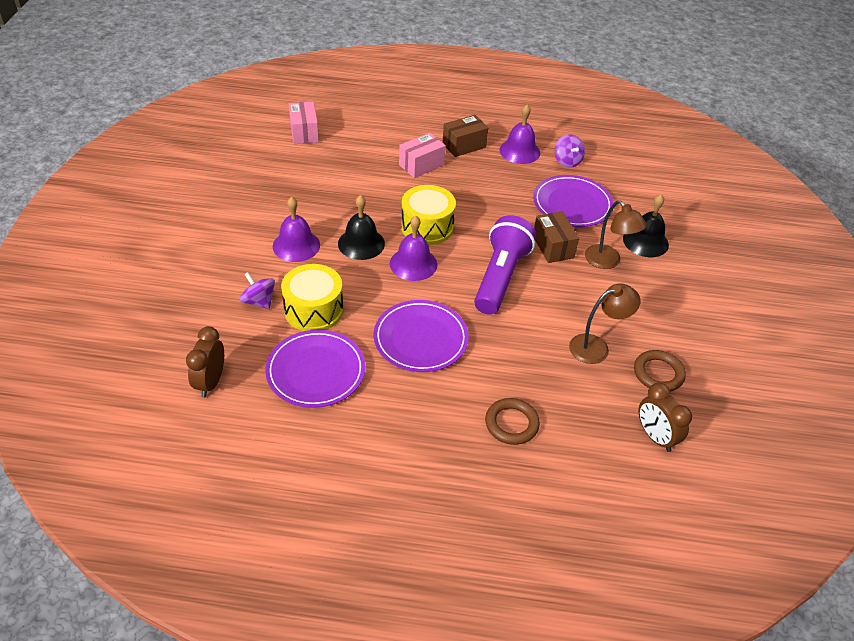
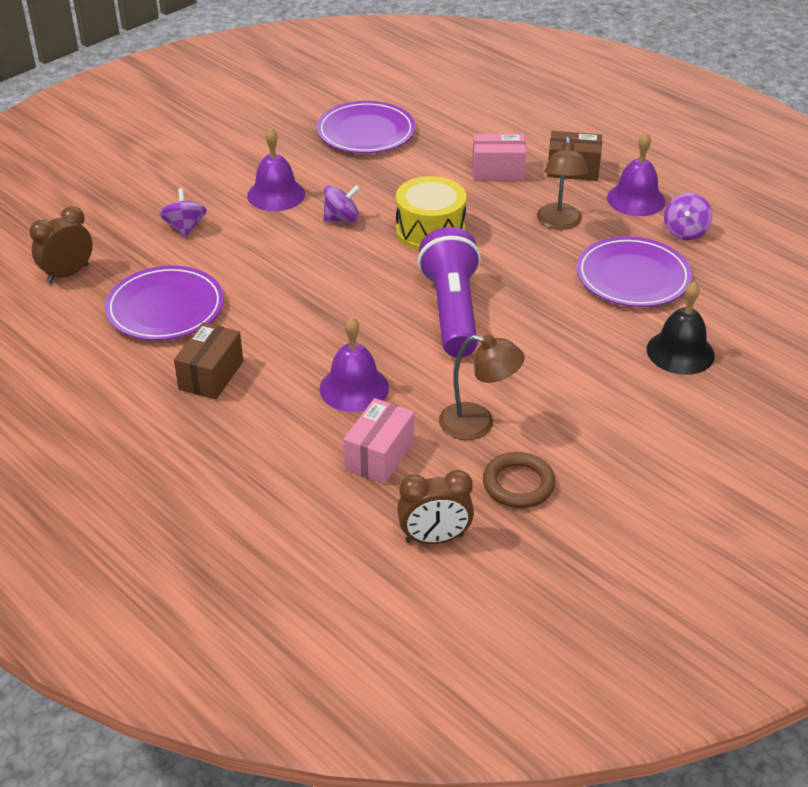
camera: 40 degrees right, 5 degrees down
yellow drum [281,264,343,331] -> none
pink box [289,102,319,144] -> pink box moved to [344,398,414,484]
black bell [338,195,385,260] -> purple spinning top [323,185,360,222]
purple plate [374,300,469,372] -> purple plate moved to [317,101,415,153]
purple bell [390,216,437,281] -> purple bell moved to [320,317,389,412]
purple flashlight [474,215,536,314] -> purple flashlight turned 60 degrees counterclockwise [418,227,481,357]
brown ring [485,398,540,445] -> none
brown box [534,212,579,263] -> brown box moved to [174,322,243,399]
brown lamp [585,200,647,269] -> brown lamp moved to [537,137,589,230]
brown clock [638,383,692,452] -> brown clock turned 105 degrees counterclockwise [397,470,474,544]

